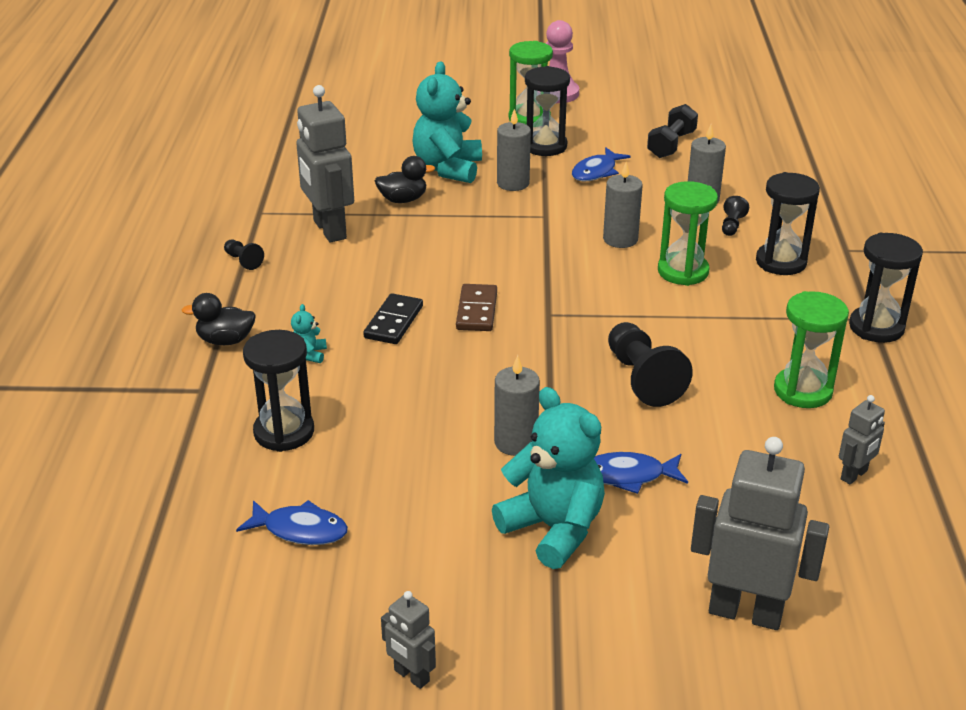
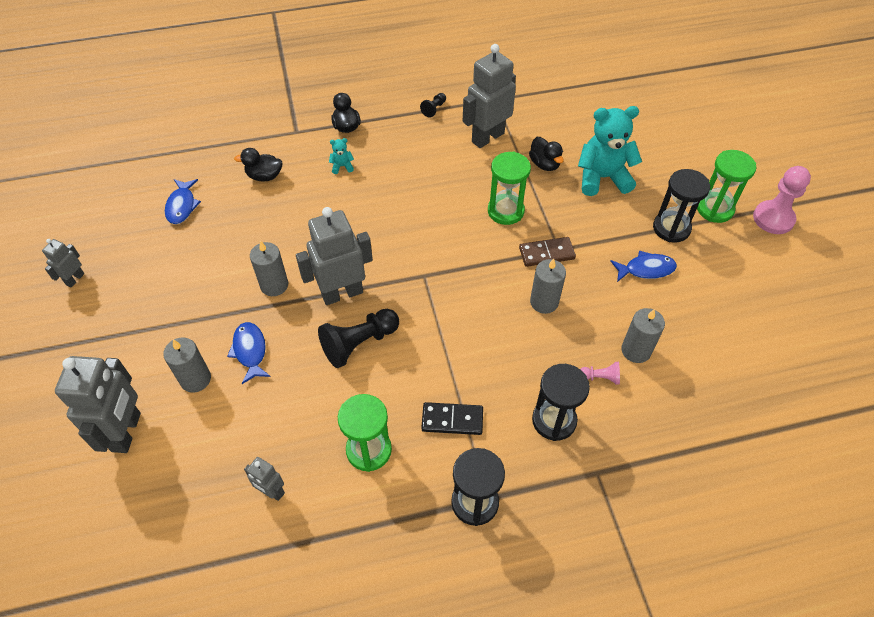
camera: 75 degrees right, 20 degrees up
black hourglass [243,330,314,452] -> black duck [234,148,283,181]
black domino [363,293,423,344] -> black domino moved to [421,402,483,435]
brown domino [456,284,497,331] -> brown domino moved to [519,237,576,267]
turquoise teddy bear [492,387,605,569] -> none
grey candle [497,109,531,191] -> grey candle moved to [163,337,211,393]
blue fish [572,147,631,181] -> blue fish turned 150 degrees clockwise [610,250,677,282]
black dumbbell [647,104,698,158] -> none
green hourglass [658,181,718,286] -> green hourglass moved to [488,151,531,225]
black pawn [722,196,749,236] -> pink pawn [580,362,620,385]
none -> grey robot [296,207,373,305]

